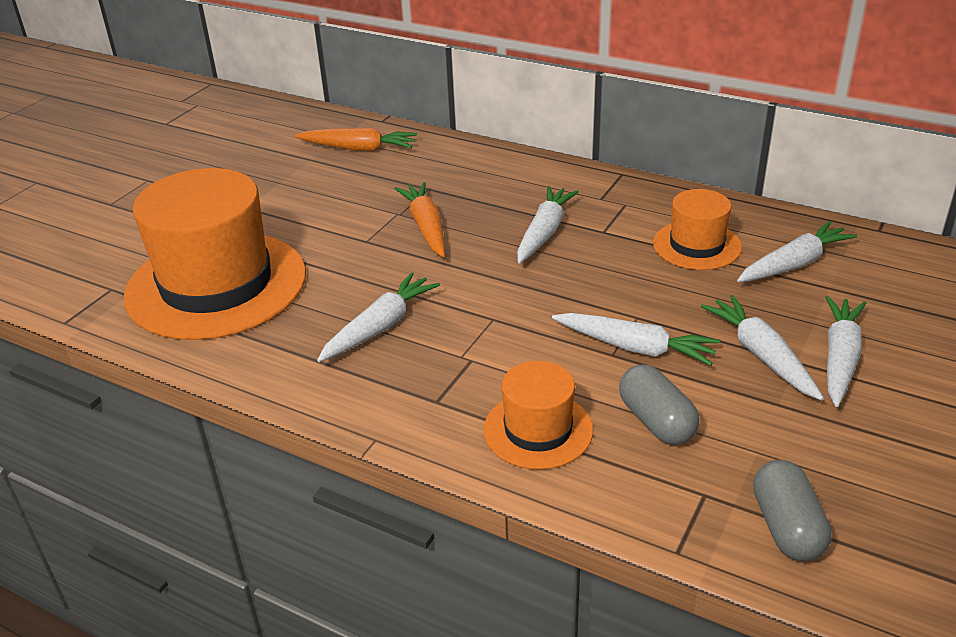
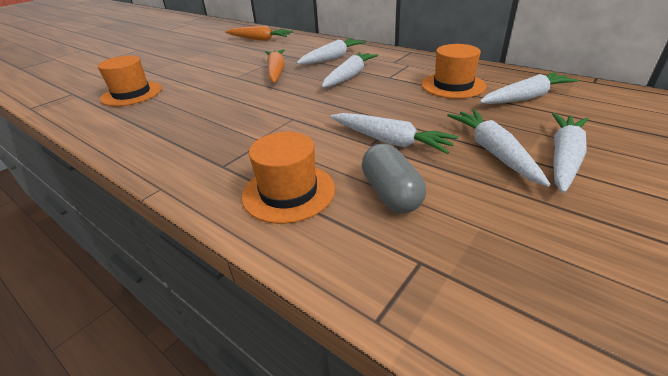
camera: 10 degrees right, 0 degrees up
orange hat [124,168,306,340] -> orange hat [98,55,162,106], size x0.50
white carrot [317,272,440,362] -> white carrot moved to [296,38,366,64]
grey capsule [753,460,832,561] -> none

